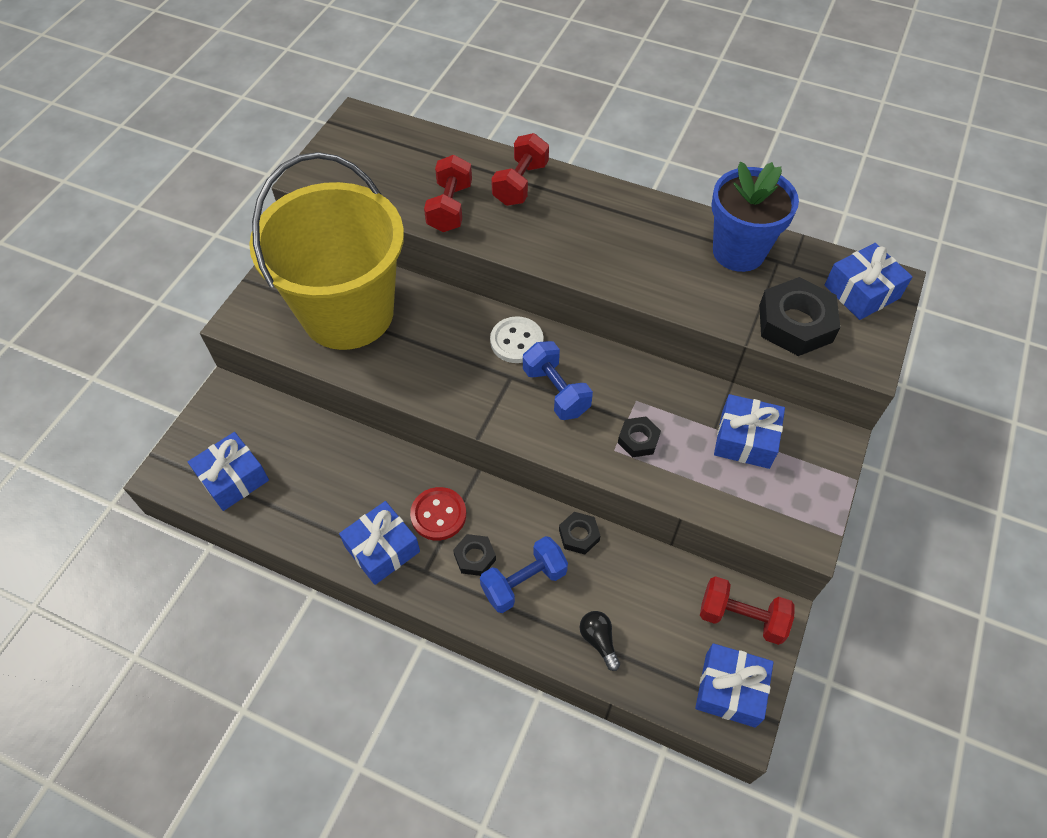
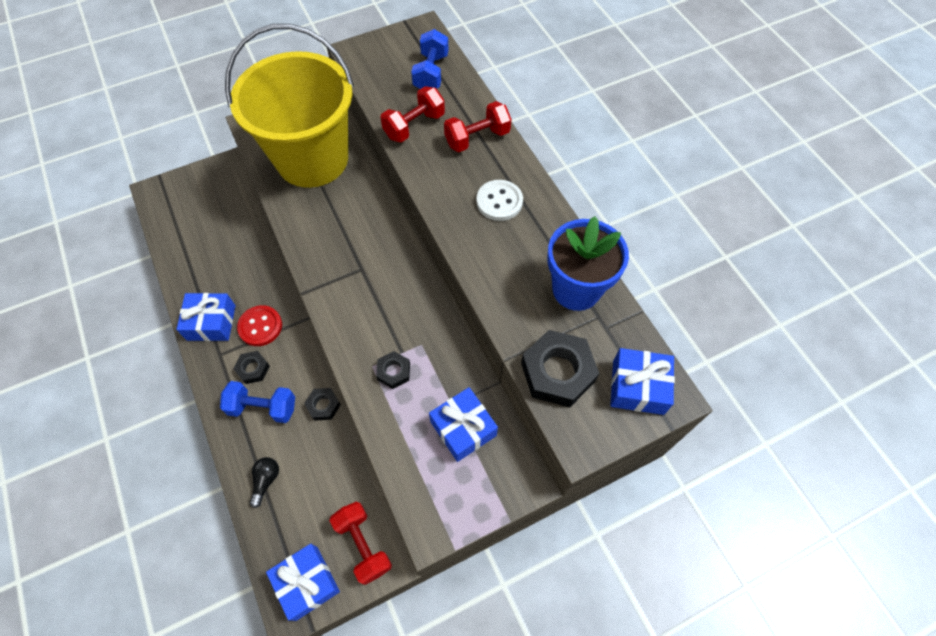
camera: 40 degrees right, 5 degrees up
blue gift [188,432,269,511] -> none
white button [490,316,544,363] -> white button moved to [476,180,523,221]
blue dumbbell [523,341,593,420] -> blue dumbbell moved to [411,29,448,89]

